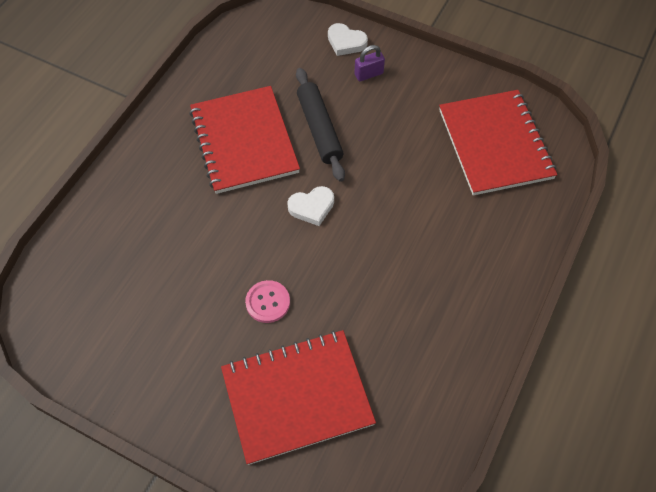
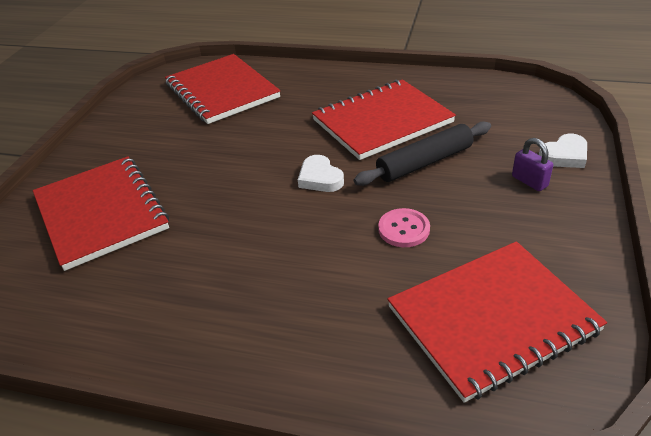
camera: 80 degrees right, 20 degrees down
pink button [245,280,290,323] -> pink button moved to [378,208,430,247]
white heart [328,23,368,56] -> white heart turned 135 degrees counterclockwise [539,134,587,168]
none -> red notebook [165,54,280,124]

